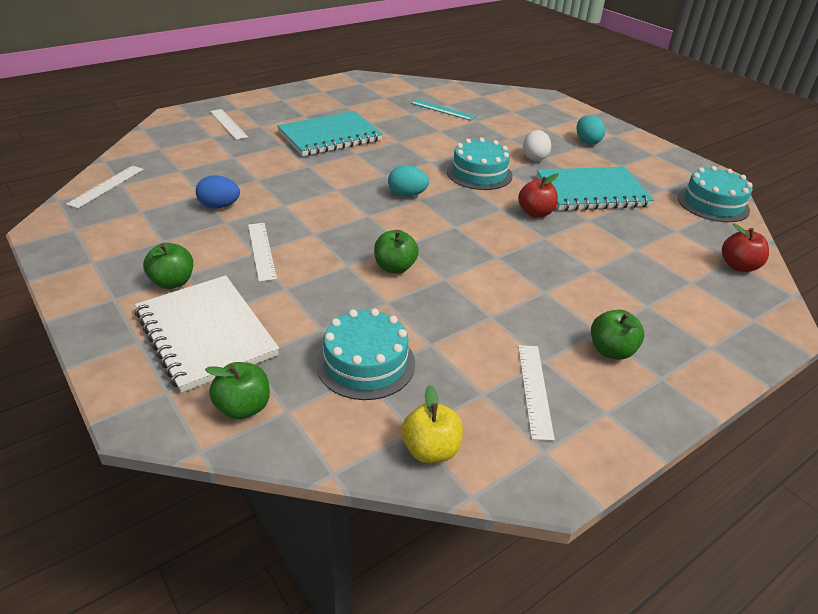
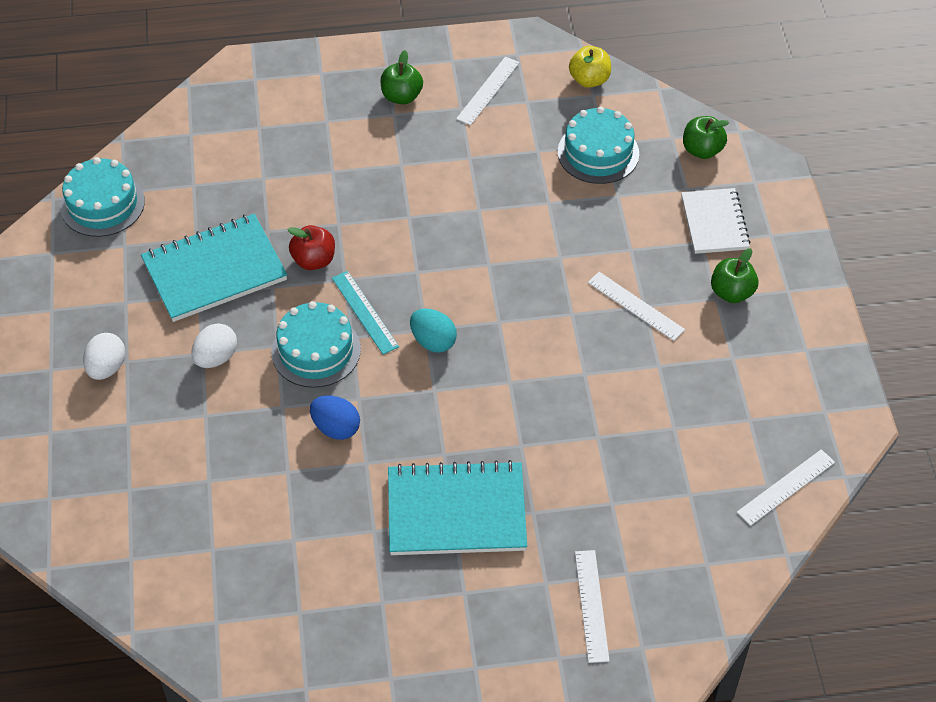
camera: 150 degrees left, 15 degrees up
white notebook [135,275,279,393] -> white notebook [681,188,751,254], size x0.64
blue egg [196,176,240,209] -> blue egg moved to [310,395,360,440]
white ruler [248,223,277,282] -> white ruler turned 60 degrees counterclockwise [588,272,685,341]
green apple [374,230,419,274] -> none
turquoise ruler [411,99,476,121] -> turquoise ruler moved to [332,271,399,354]
turquoise notebook [537,167,654,211] -> turquoise notebook turned 45 degrees counterclockwise [141,214,287,322]
turquoise egg [577,115,605,145] -> white egg [83,333,126,380]
red apple [722,223,769,272] -> none

